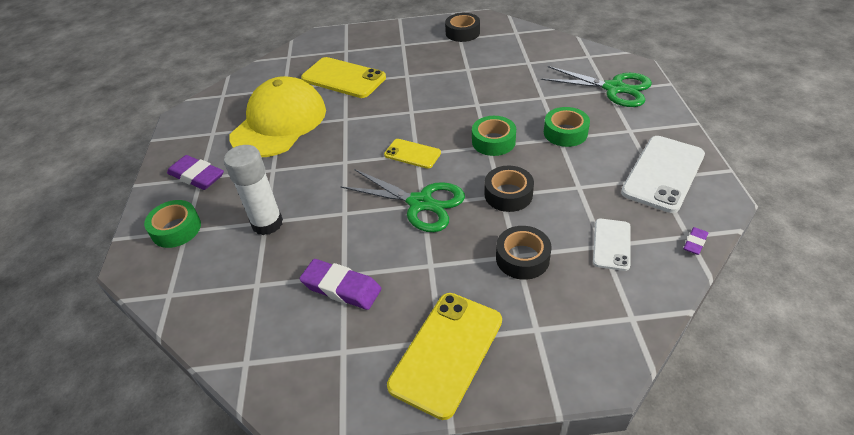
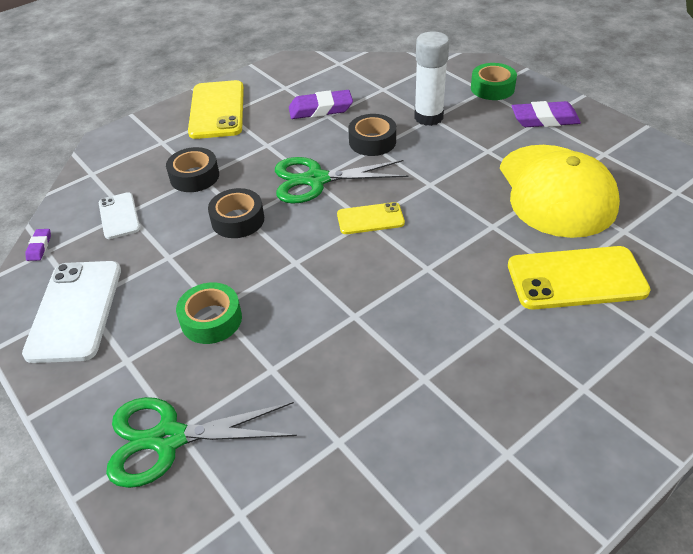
camera: 145 degrees right, 0 degrees up
black tape [445,13,480,42] -> black tape moved to [348,114,396,156]
green tape [472,116,516,156] -> none

